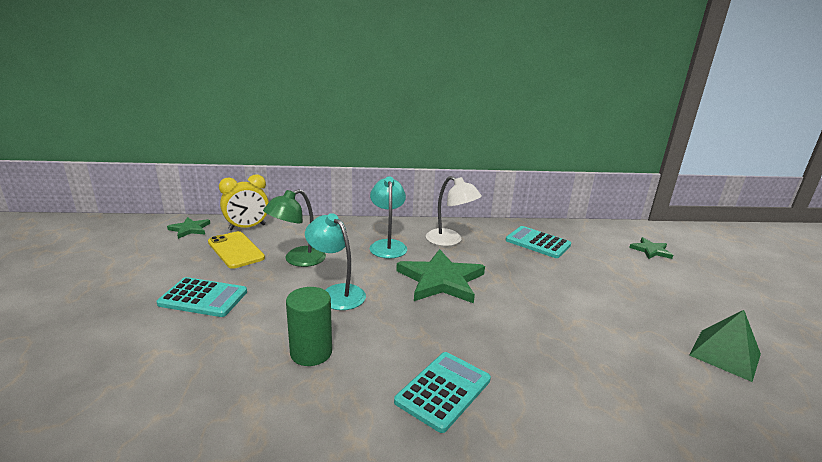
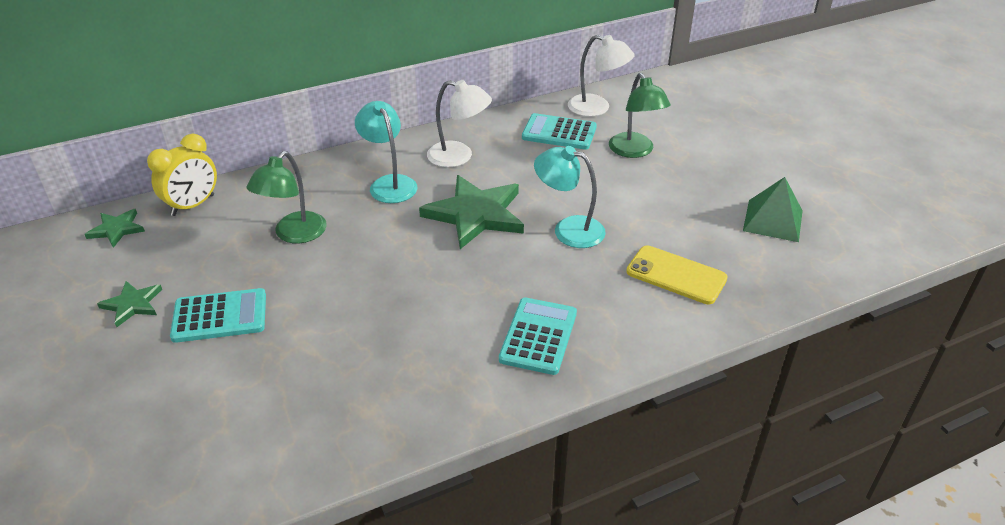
camera: 20 degrees left, 15 degrees up
yellow phone [208,231,265,269] -> yellow phone moved to [626,245,728,304]
green cylinder [286,287,332,366] -> none
turquoise lamp [305,213,366,310] -> turquoise lamp moved to [534,146,606,248]
green star [629,237,673,259] -> green star moved to [97,281,162,327]
none -> white lamp [568,35,635,117]
none -> green lamp [609,73,671,158]

